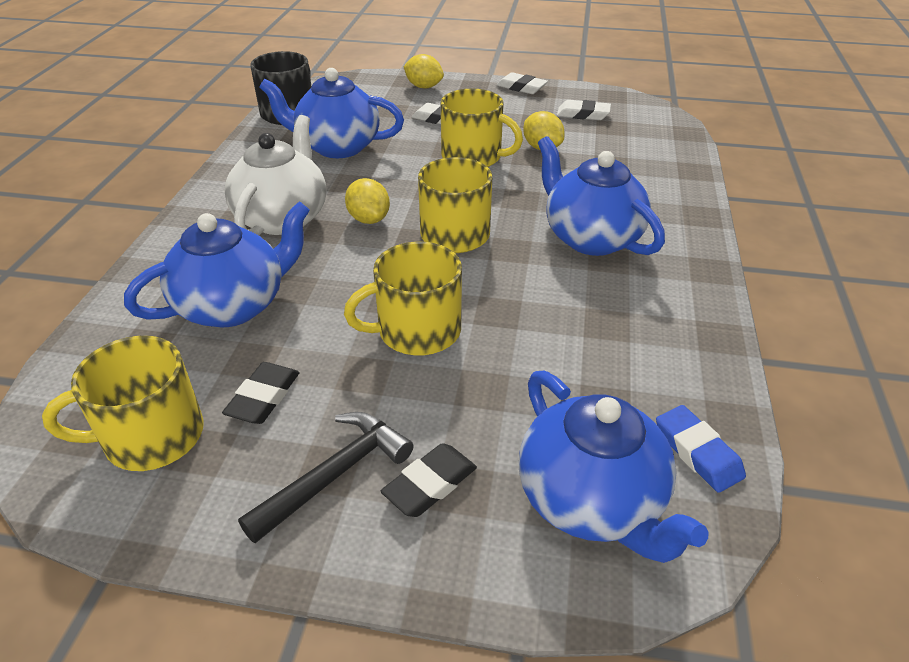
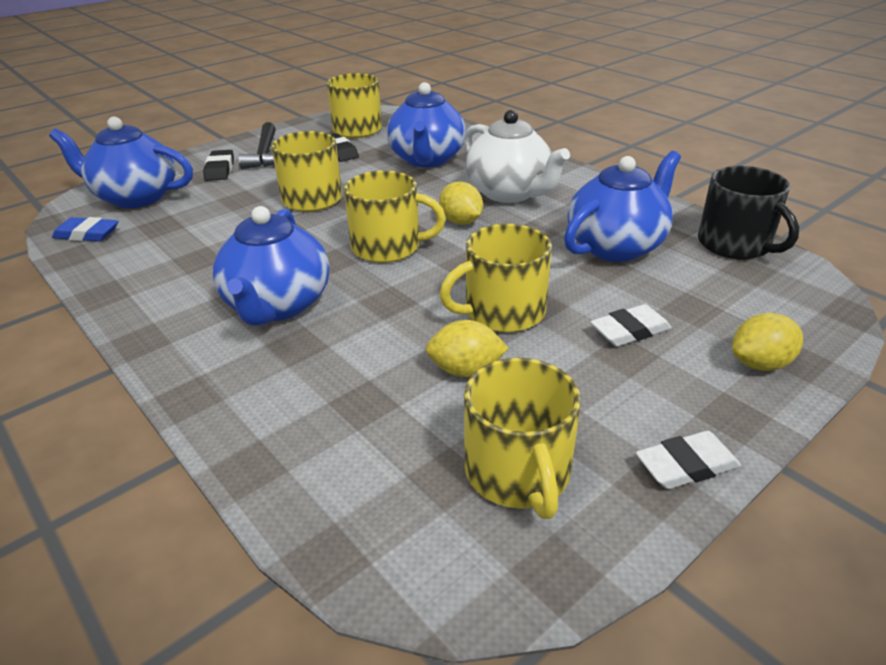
camera: 130 degrees right, 5 degrees down
yellow lemon [345,178,390,224] -> yellow lemon turned 45 degrees clockwise [439,182,483,225]
blue teapot [538,136,665,256] -> blue teapot turned 90 degrees clockwise [213,206,329,326]
white eraser [557,100,611,120] -> yellow mug [464,358,581,519]

